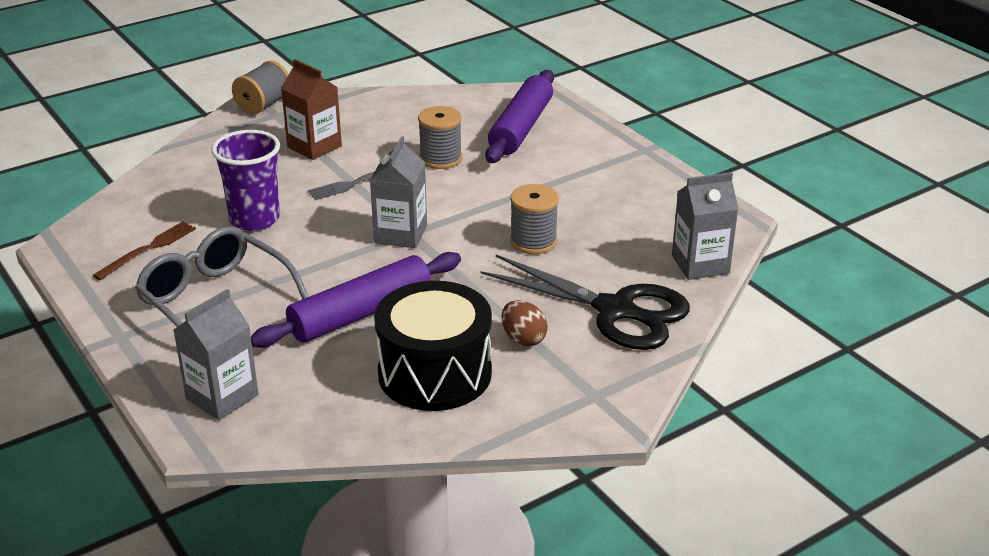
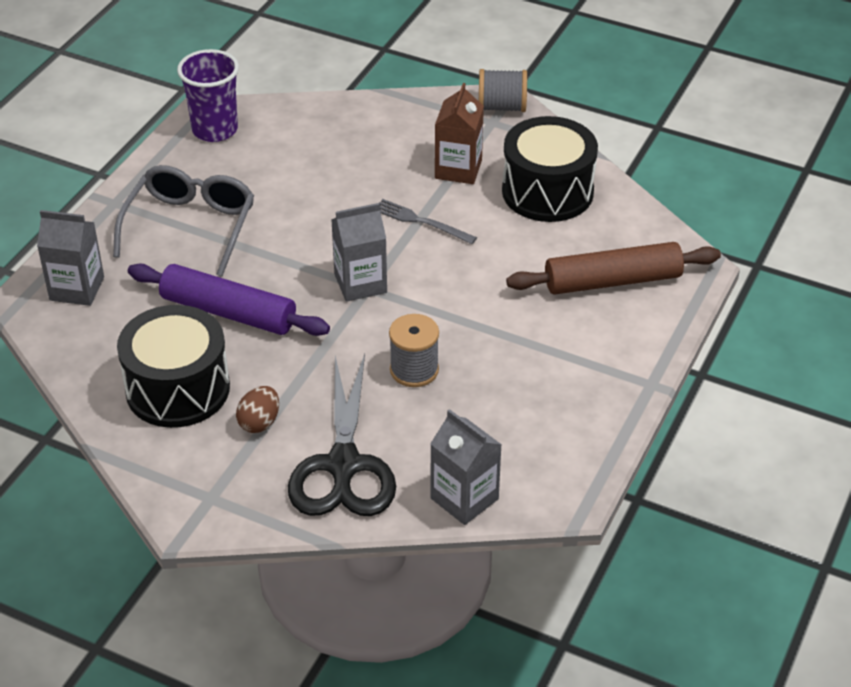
camera: 60 degrees right, 10 degrees up
brown fork [93,221,196,280] -> none
purple cup [212,130,280,231] -> purple cup moved to [177,49,239,142]
grey spool [418,106,462,169] -> none
purple rolling pin [485,70,554,163] -> brown rolling pin [506,242,721,295]
none -> black drum [502,116,598,222]

